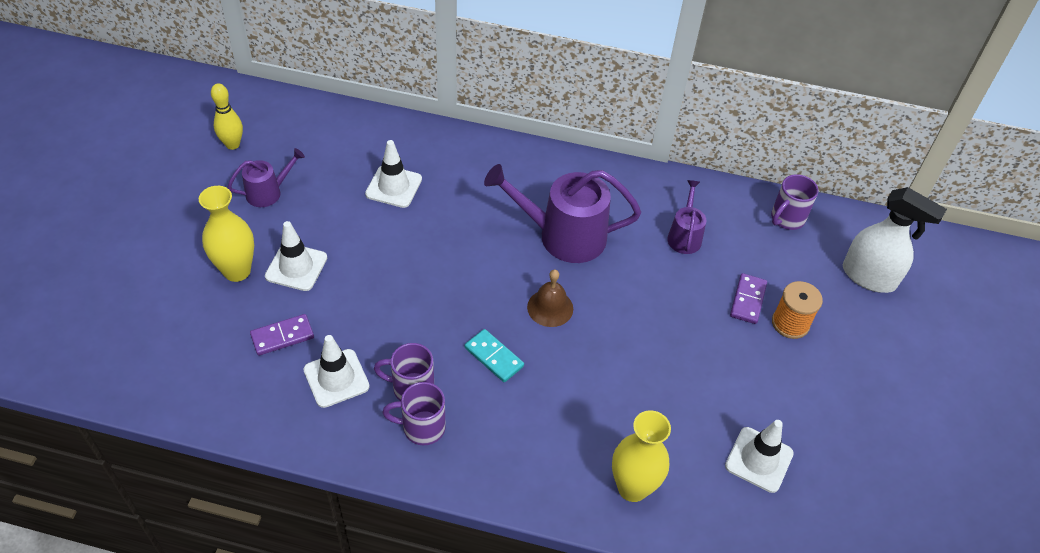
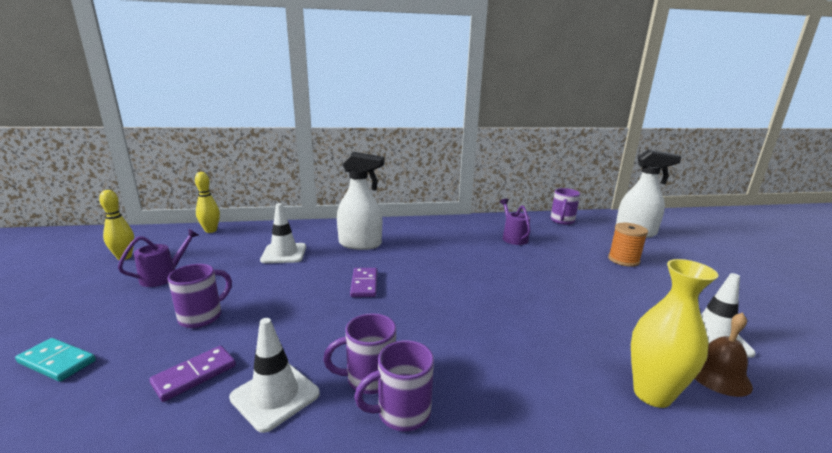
camera: 20 degrees left, 30 degrees down
yellow vase [199,186,254,282] -> none
white traffic cone [265,221,327,291] -> purple mug [168,264,232,328]
turquoise domino [465,329,524,382] -> turquoise domino moved to [15,338,96,382]
purple watering can [484,164,641,263] -> none
brown bell [527,269,573,327] -> brown bell moved to [694,312,753,397]
purple domino [730,273,767,324] -> purple domino moved to [350,268,377,297]
none -> yellow bowling pin [195,172,220,233]
none -> white spray bottle [337,152,384,250]

